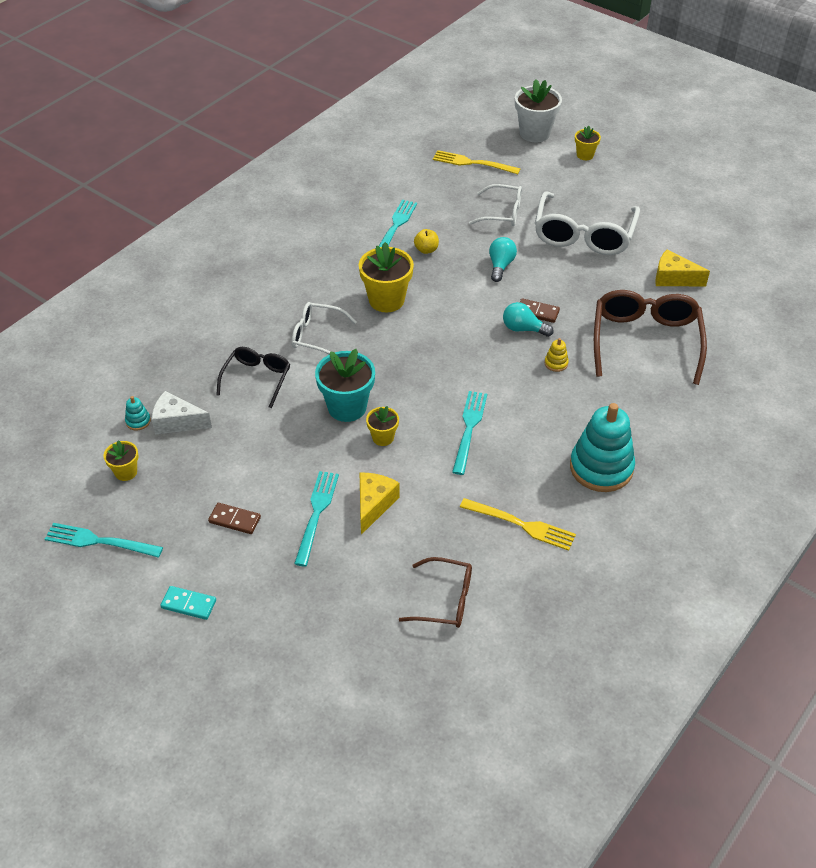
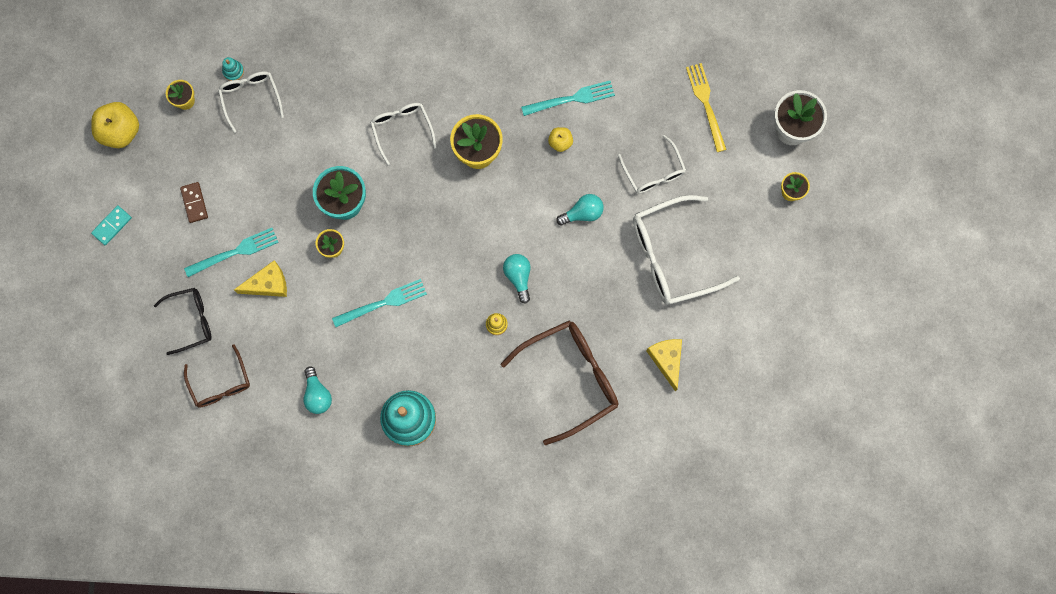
camera: 55 degrees right, 30 degrees up
turquoise fork [45,523,163,558] -> yellow apple [91,102,139,148]
white cheese [151,391,212,434] -> white glasses [218,72,284,133]
turquoise domino [160,586,216,620] -> turquoise domino turned 60 degrees clockwise [91,205,132,245]
black glasses [216,347,290,408] -> black glasses moved to [154,288,212,355]
yellow fork [460,498,576,551] -> turquoise light bulb [303,366,332,414]
brown domino [520,298,560,323] -> none

